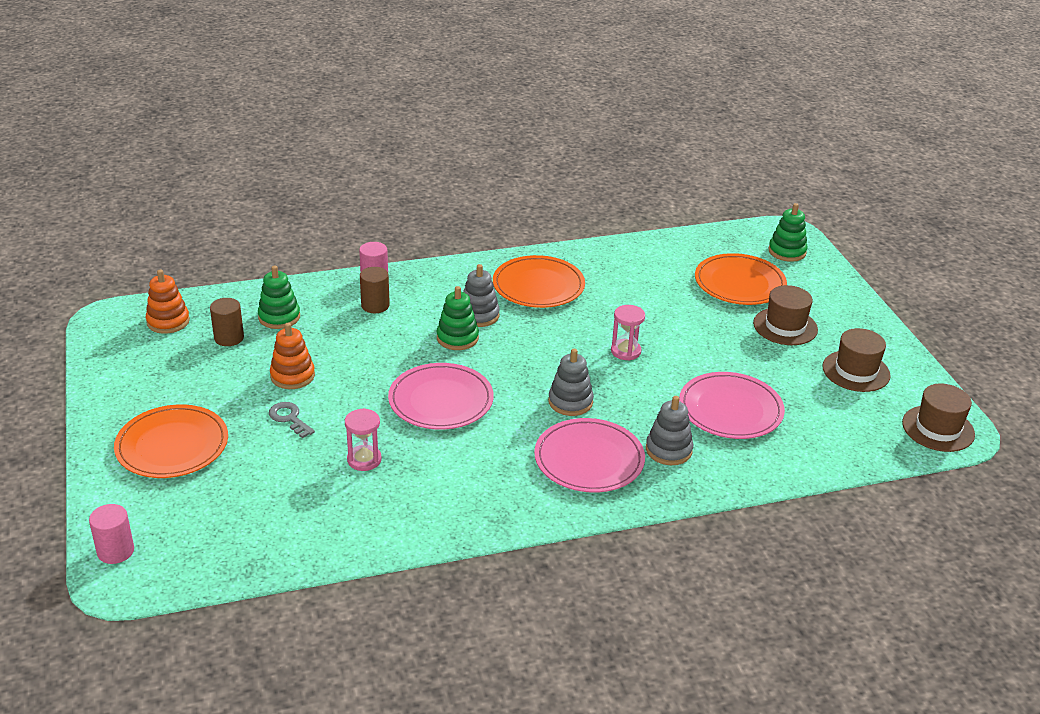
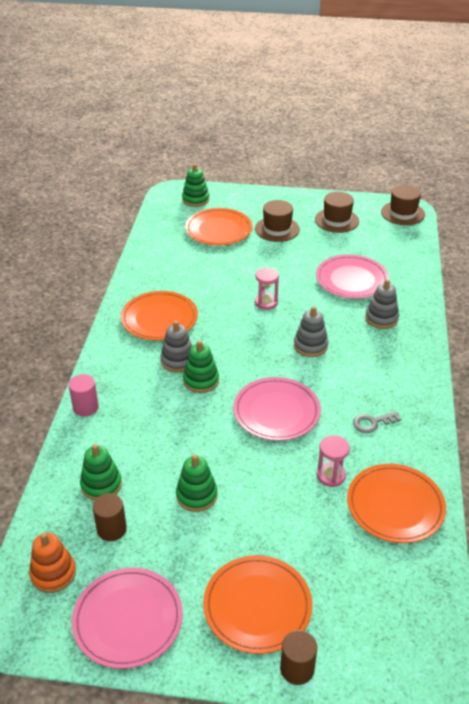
camera: 65 degrees left, 5 degrees up
pink cylinder [89,504,134,564] -> none
grey key [269,402,315,438] -> grey key moved to [353,411,401,433]
orange stacking toy [270,323,315,389] -> green stacking toy [176,454,217,512]
brown cylinder [360,267,390,313] -> brown cylinder moved to [280,630,317,685]
pink plate [534,418,645,493] -> pink plate moved to [72,568,183,669]
none -> orange plate [347,464,446,543]

